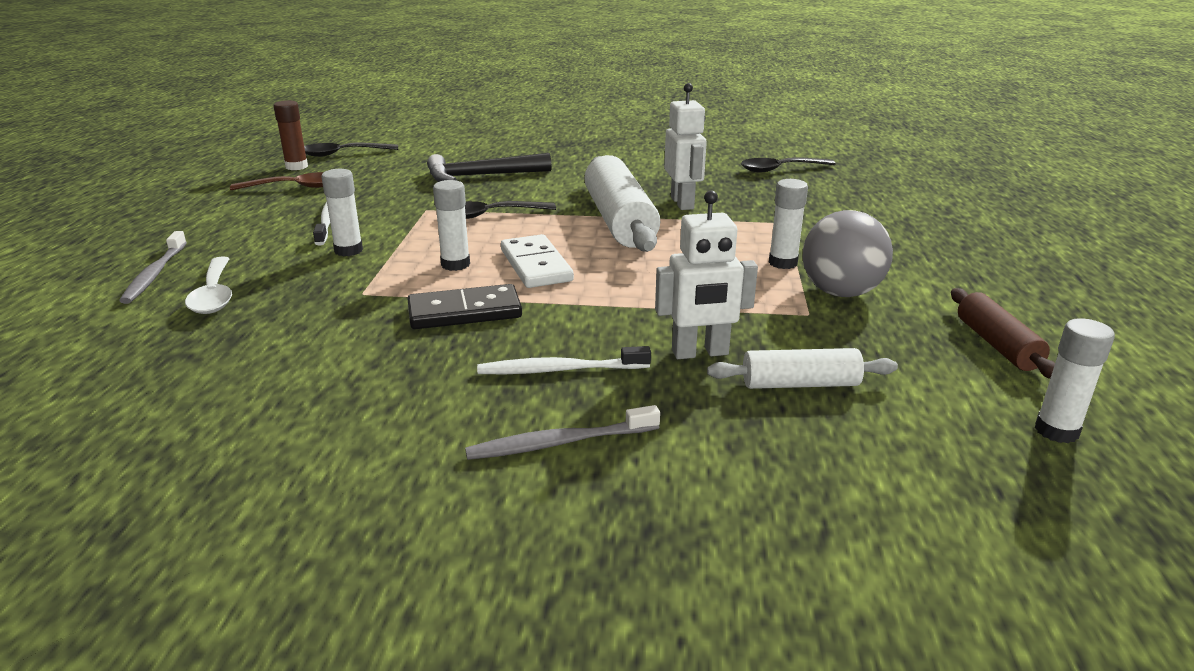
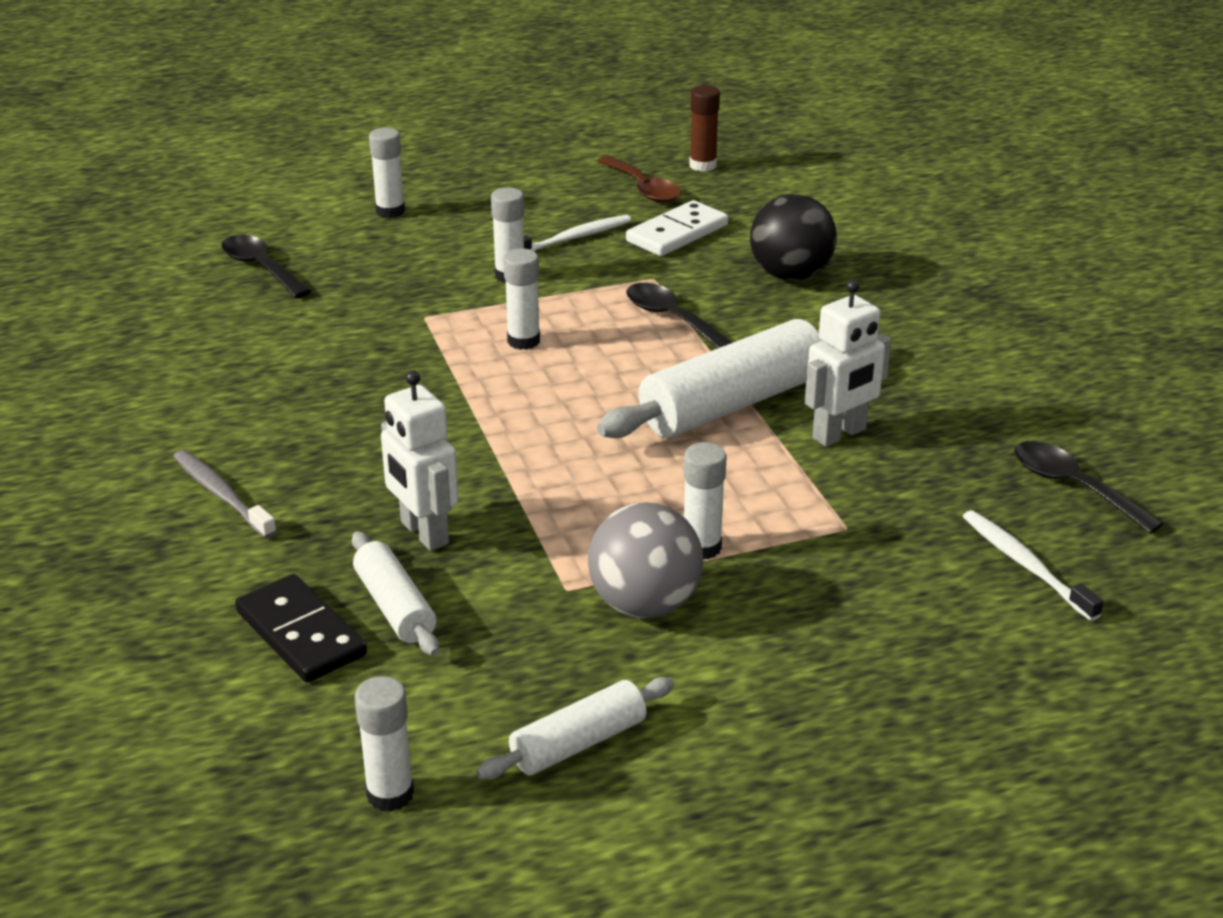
camera: 65 degrees right, 5 degrees up
grey toothbrush [119,231,187,304] -> white glue stick [369,128,405,218]
white spoon [185,256,232,314] -> none
black spoon [304,143,398,157] -> black spoon moved to [221,235,311,298]
black domino [407,284,522,329] -> black domino moved to [235,574,367,683]
black hammer [427,153,552,182] -> black ball [750,194,837,281]
white toothbrush [477,346,651,374] -> white toothbrush moved to [963,510,1104,621]
white domino [501,234,574,288] -> white domino moved to [626,200,728,256]
brown rolling pin [951,288,1055,379] -> white rolling pin [476,677,674,780]

